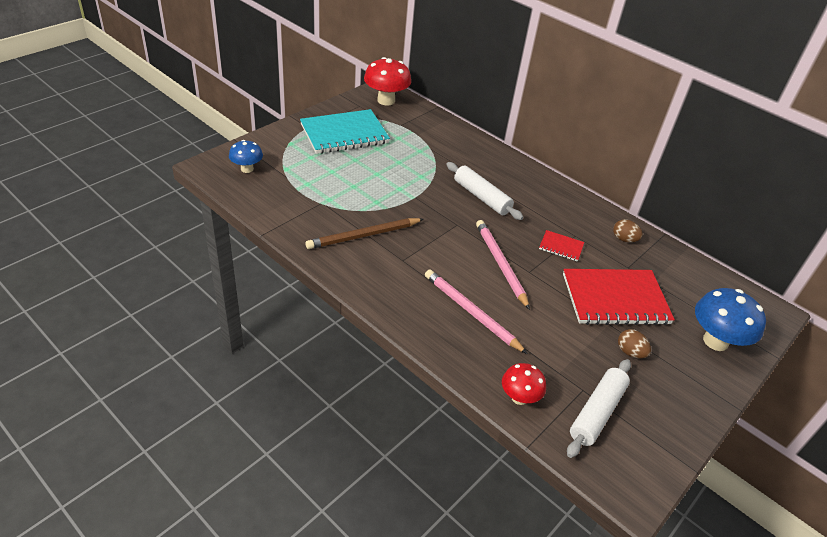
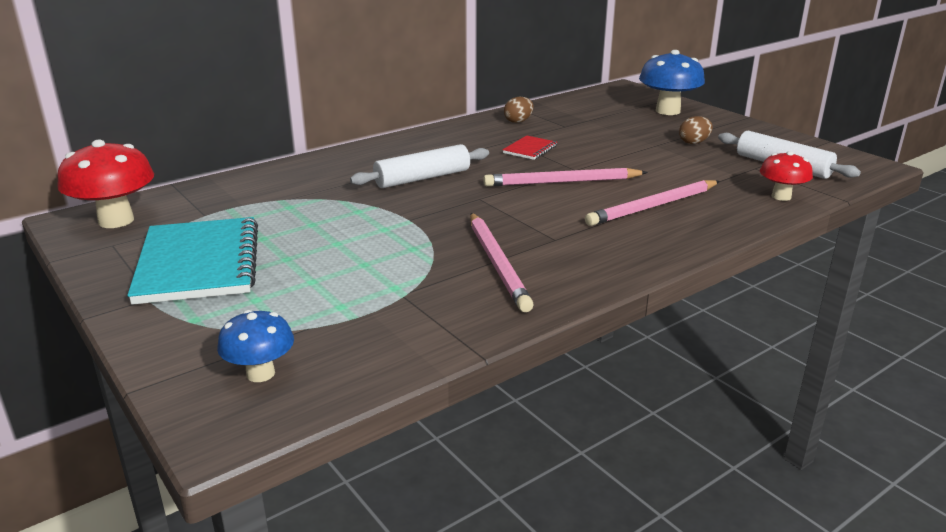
camera: 75 degrees left, 15 degrees down
brown pencil [305,218,424,249] -> pink pencil [470,213,534,312]
red notebook [563,269,675,325] -> none

